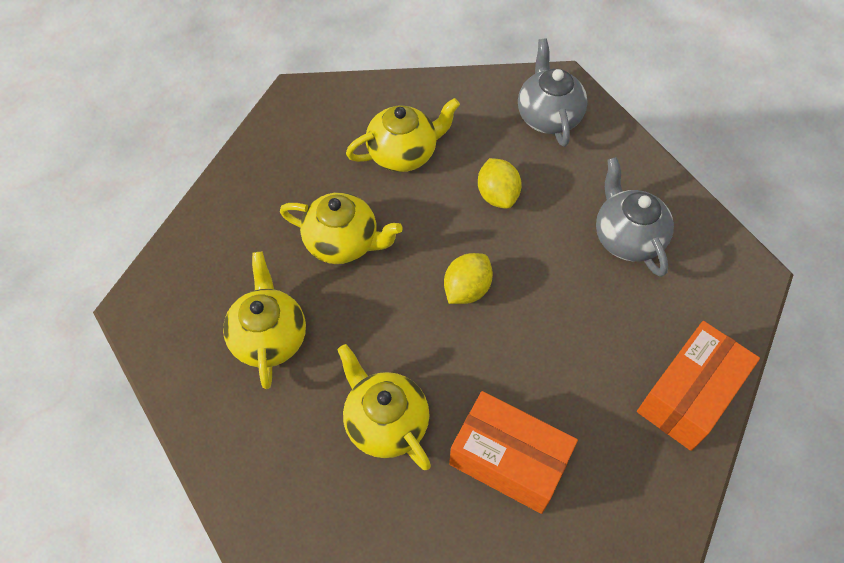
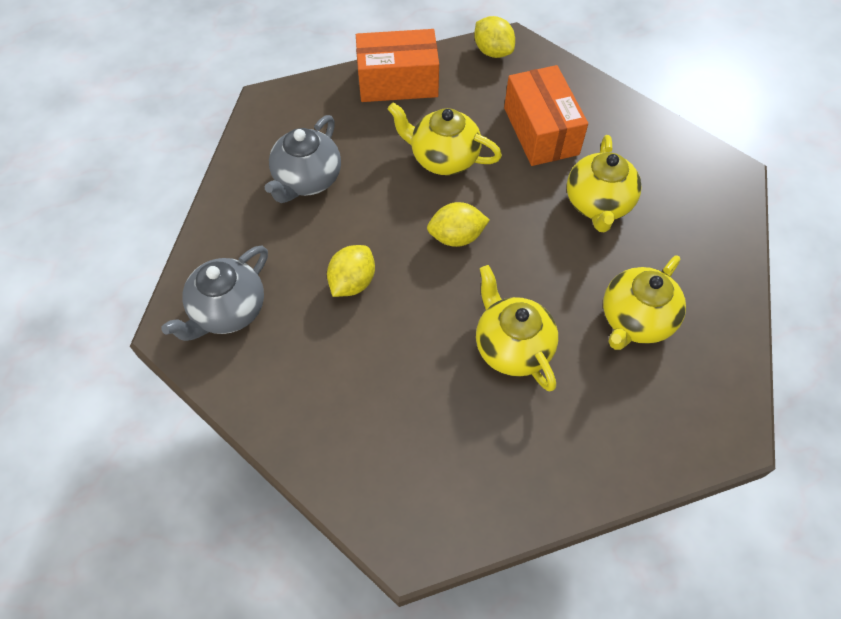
camera: 135 degrees left, 0 degrees up
yellow teapot [346,98,460,172] -> yellow teapot moved to [388,102,502,175]
none -> yellow lemon [474,16,515,58]

